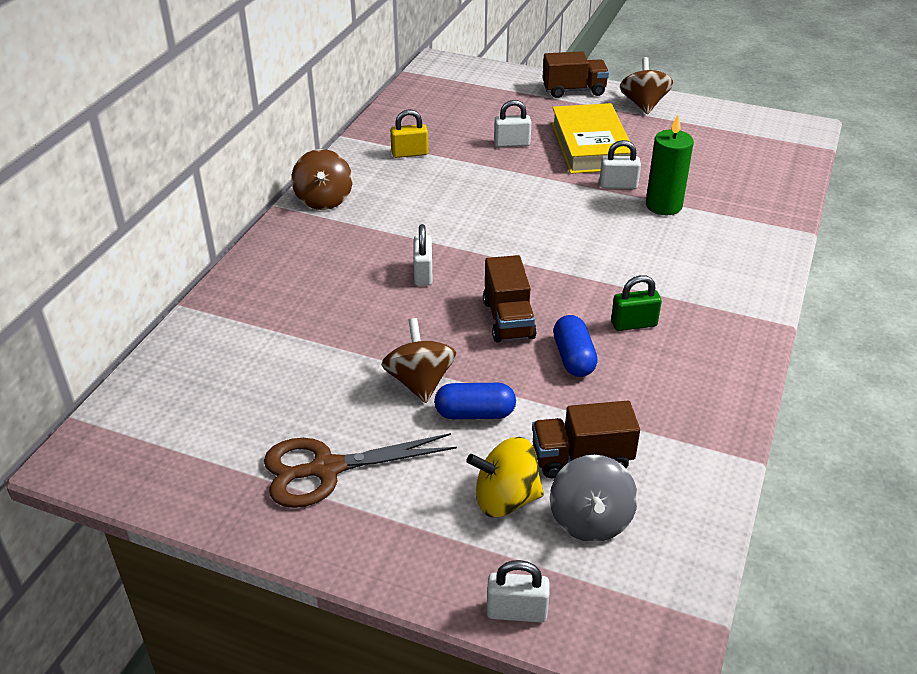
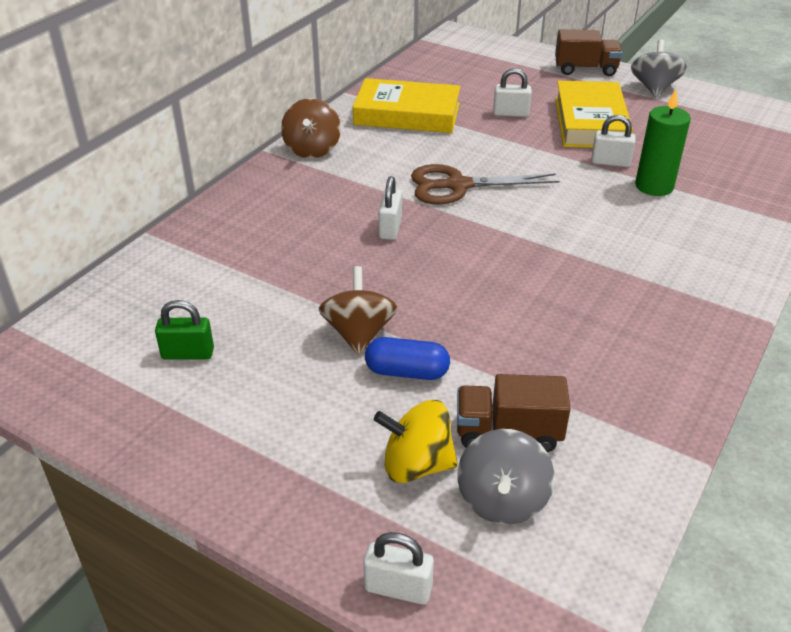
camera: 10 degrees right, 0 degrees up
brown scissors [264,433,457,508] -> brown scissors moved to [411,164,560,205]
yellow padlock [390,109,428,158] -> yellow book [353,78,461,133]
brown truck [483,255,537,343] -> none
blue capsule [553,315,598,377] -> none
green padlock [611,275,662,331] -> green padlock moved to [155,300,214,360]
brown spinning top [620,57,673,114] -> grey spinning top [631,39,687,97]

